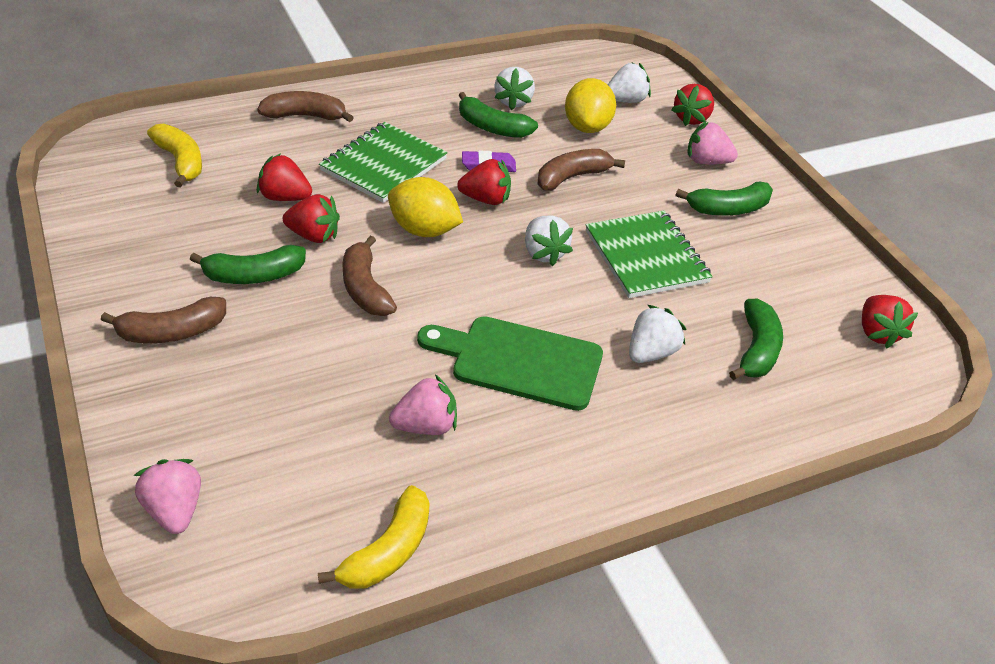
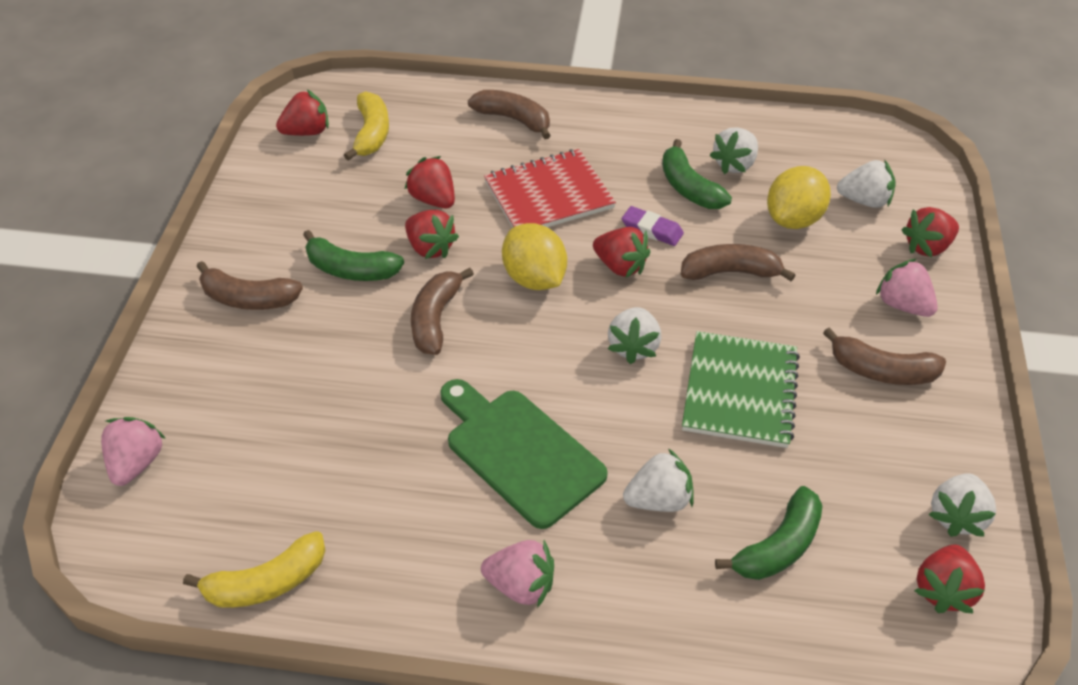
camera: 35 degrees right, 5 degrees up
green notebook [319,122,448,203] -> red notebook [484,149,616,228]
pink strawberry [389,374,457,435] -> pink strawberry moved to [481,540,554,608]
green banana [676,181,773,215] -> brown banana [823,327,946,385]
none -> red strawberry [276,90,329,136]
none -> white strawberry [928,473,996,537]

